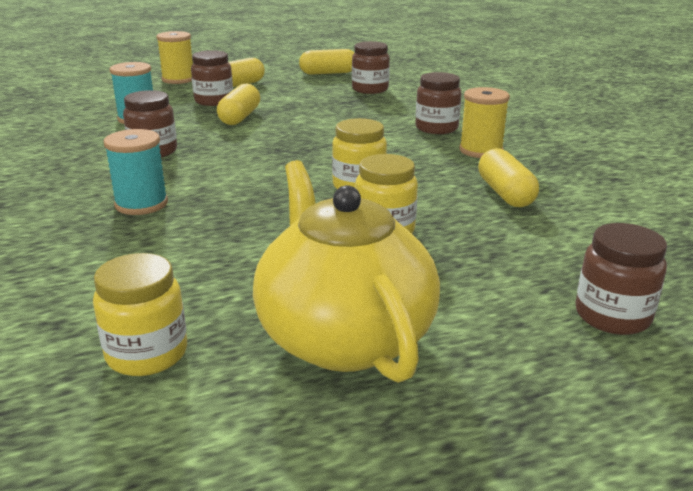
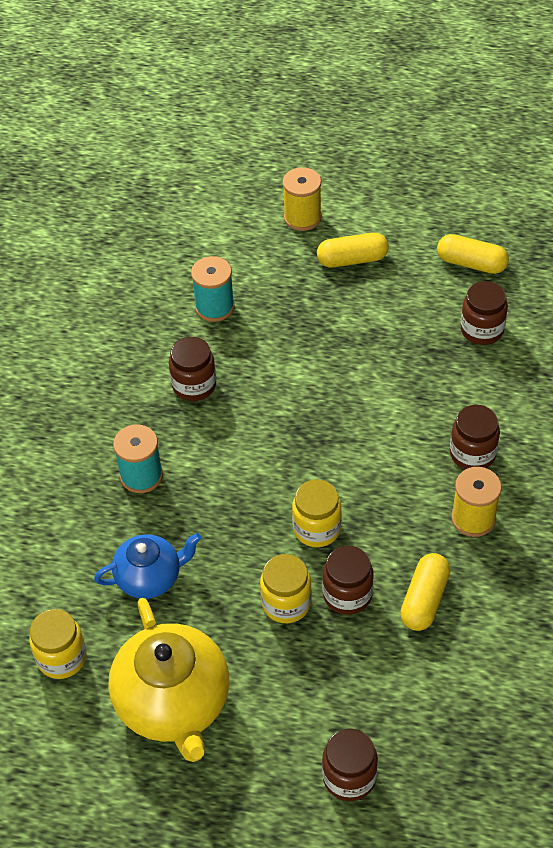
camera: 35 degrees right, 25 degrees up
brown jar [191,50,233,106] -> brown jar moved to [322,546,374,615]
yellow capsule [217,84,260,125] -> none
yellow teapot [253,160,440,383] -> yellow teapot turned 150 degrees clockwise [108,598,229,762]
none -> blue teapot [94,533,201,599]

